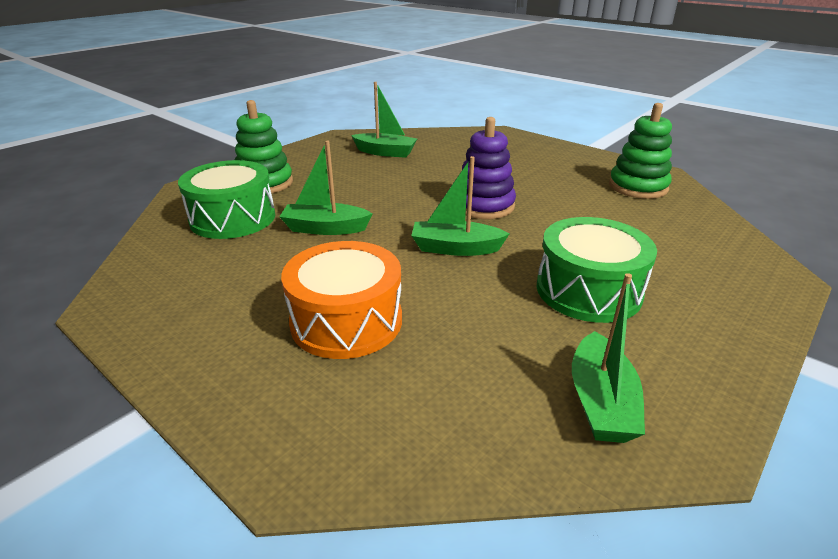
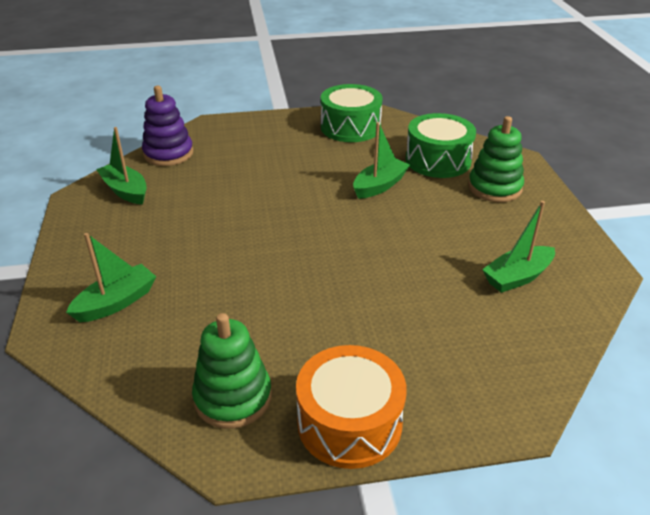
camera: 130 degrees right, 5 degrees up
orange drum [281,241,402,359] -> orange drum moved to [296,345,406,469]
green boat [411,156,509,256] -> green boat moved to [66,233,156,322]
purple stacking toy [462,117,516,219] -> purple stacking toy moved to [142,86,193,166]
green drum [537,217,657,323] -> green drum moved to [321,84,383,142]

